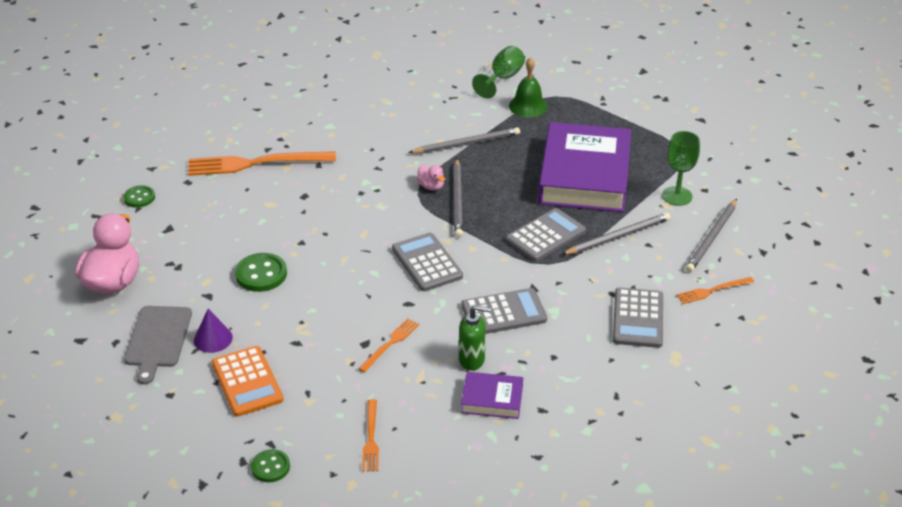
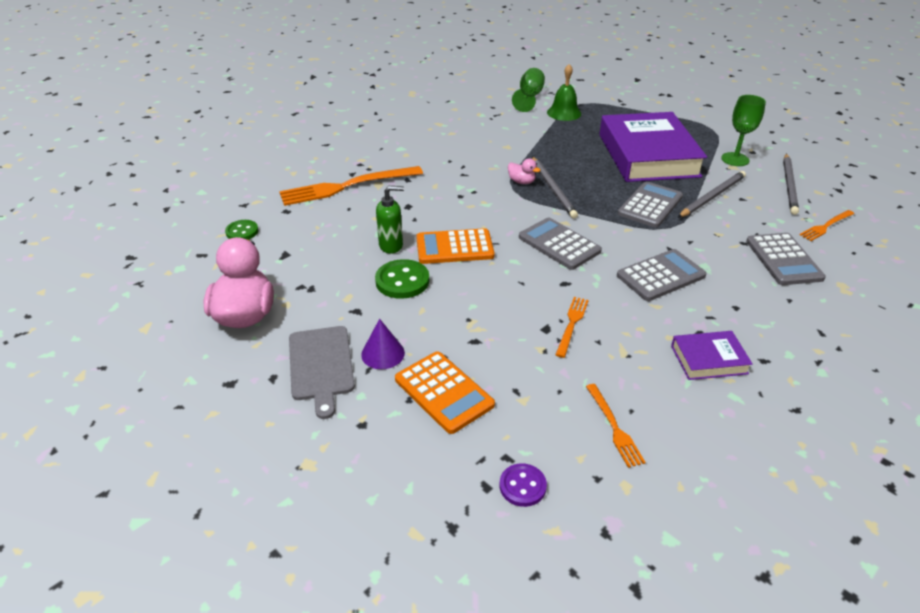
camera: 15 degrees left, 0 degrees up
green button [251,449,290,482] -> purple button [500,463,547,507]
grey pencil [408,127,520,154] -> none
green soap dispenser [459,305,491,370] -> green soap dispenser moved to [376,186,404,253]
none -> orange calculator [416,228,495,264]

